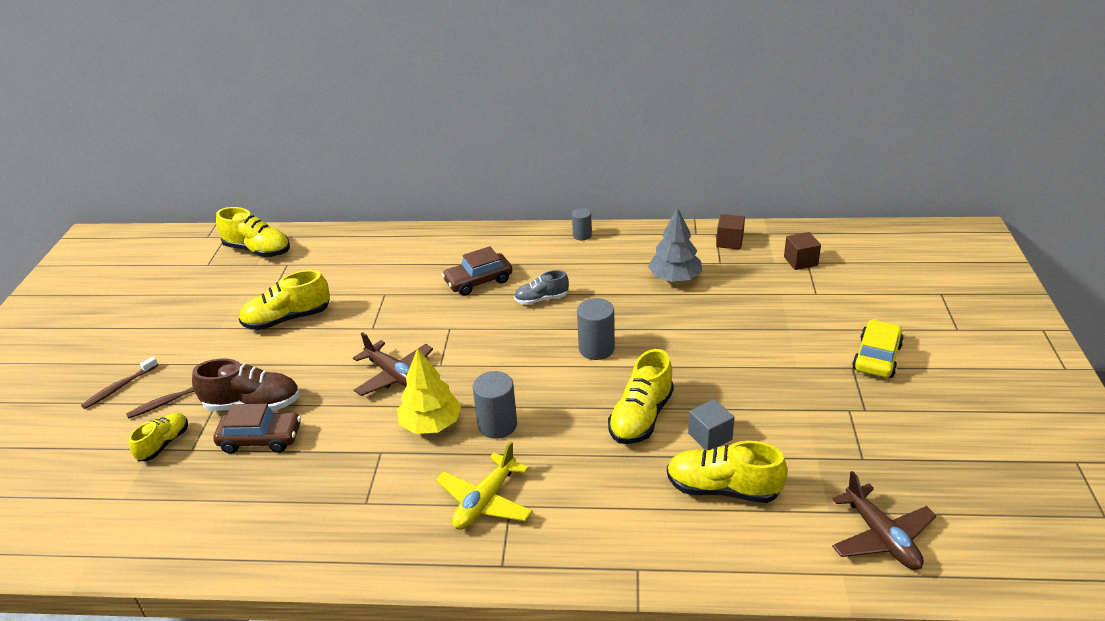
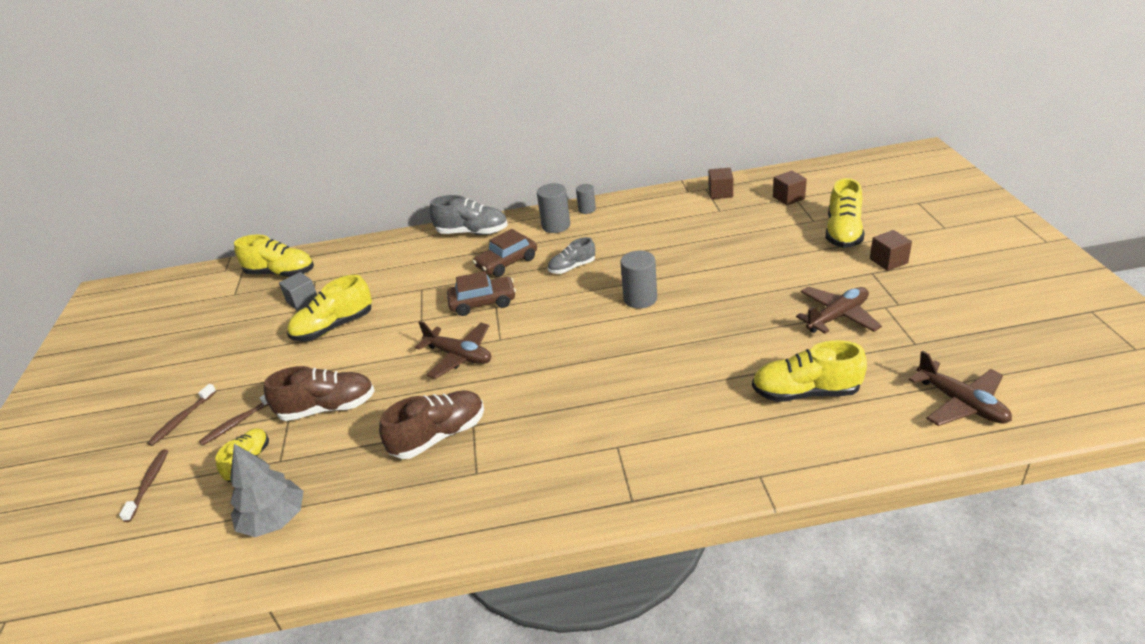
camera: 10 degrees left, 0 degrees up
brown car [213,404,301,454] -> brown car moved to [447,271,516,316]
yellow tree [397,348,462,434] -> none
yellow plane [436,441,533,530] -> none
grey cylinder [473,371,517,439] -> grey cylinder moved to [537,183,570,233]
yellow shoe [608,349,674,444] -> yellow shoe moved to [826,178,864,248]
grey tree [648,207,702,282] -> grey tree moved to [230,444,304,537]
grey cube [688,399,735,450] -> grey cube moved to [279,272,317,311]
yellow car [852,319,904,378] -> brown cube [870,230,912,271]
none -> brown toothbrush [119,449,168,522]
none -> brown shoe [379,390,484,459]
none -> grey shoe [430,195,508,235]
none -> brown plane [796,286,882,334]

